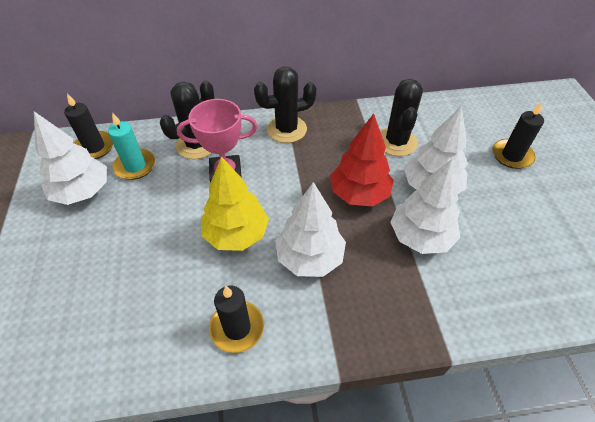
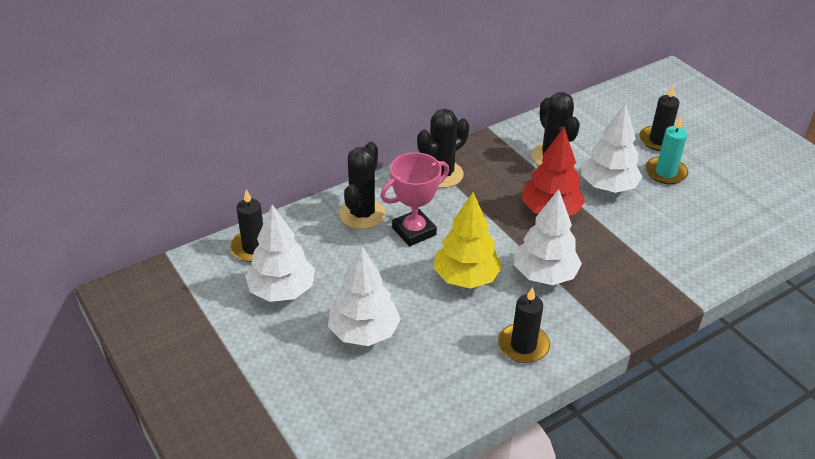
camera: 25 degrees left, 10 degrees down
turquoise candle [108,112,156,180] -> turquoise candle moved to [645,116,688,184]
white tree [390,159,460,254] -> white tree moved to [328,246,401,346]

